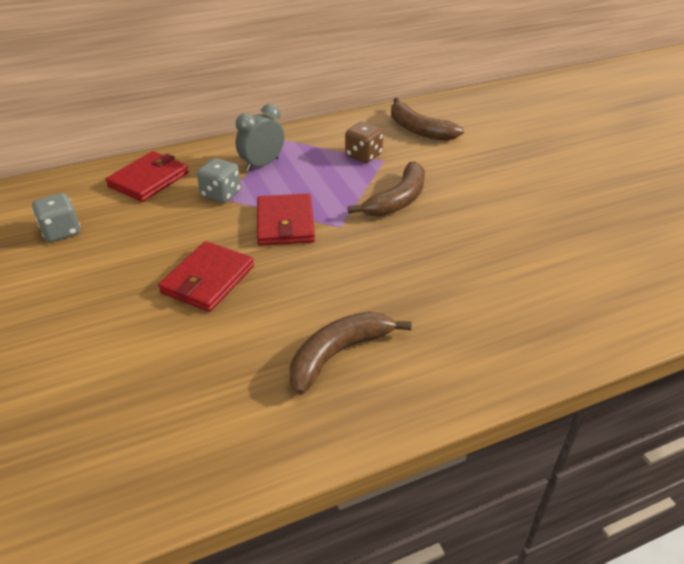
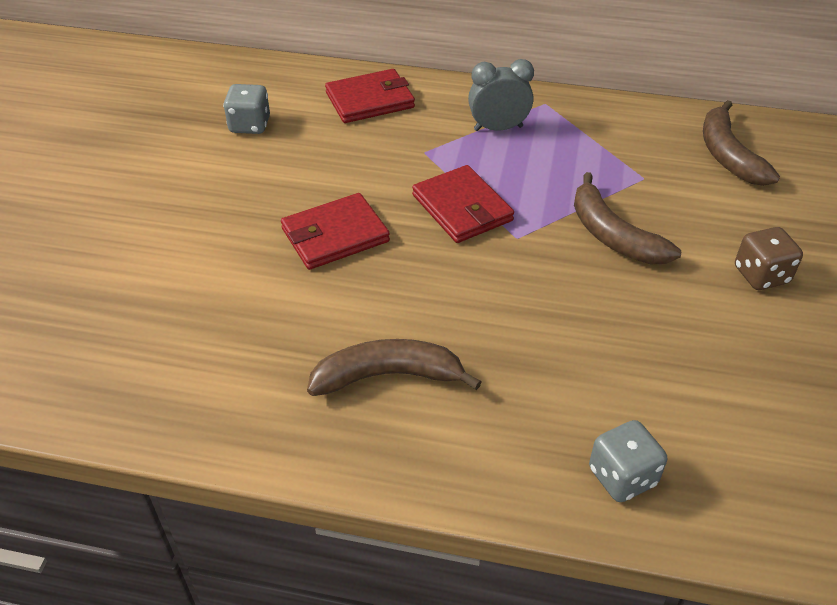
camera: 35 degrees right, 5 degrees up
grey dice [197,158,241,203] -> grey dice moved to [589,420,667,502]
red wallet [257,194,315,245] -> red wallet turned 60 degrees counterclockwise [412,165,514,243]
brown dice [345,122,383,163] -> brown dice moved to [735,227,803,290]
brown banana [348,161,425,217] -> brown banana turned 75 degrees clockwise [574,172,681,265]

